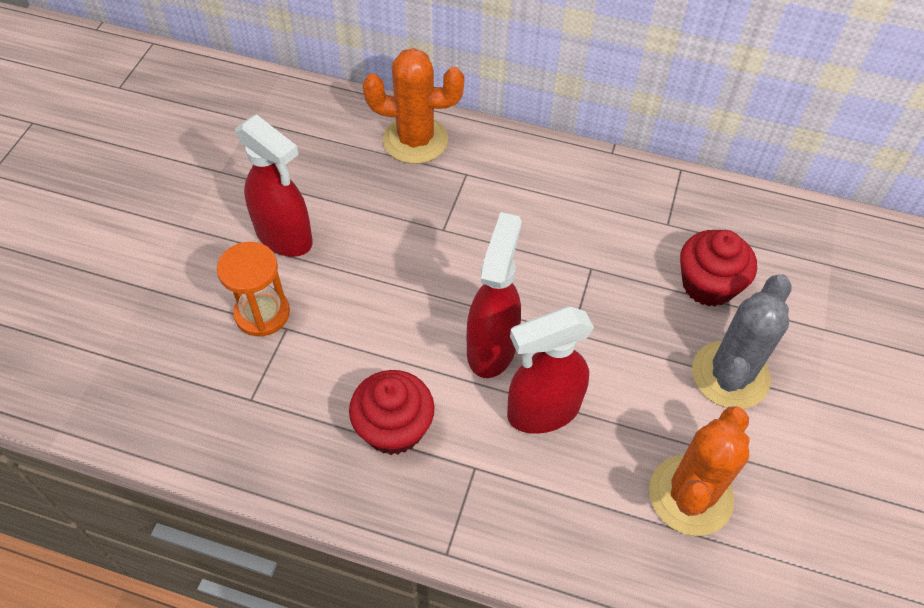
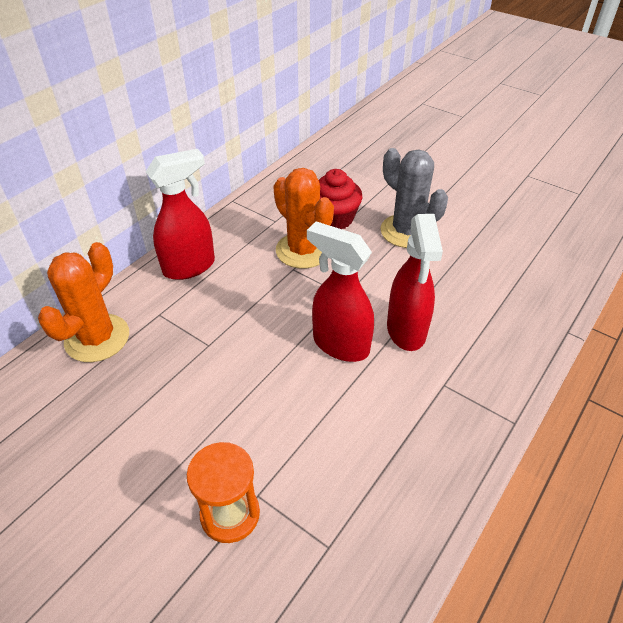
camera: 70 degrees left, 10 degrees down
red spray bottle [235,114,313,257] -> red spray bottle moved to [146,149,215,280]
red cupcake [349,370,435,455] -> none
orange cactus [649,406,749,536] -> orange cactus moved to [273,168,334,269]

